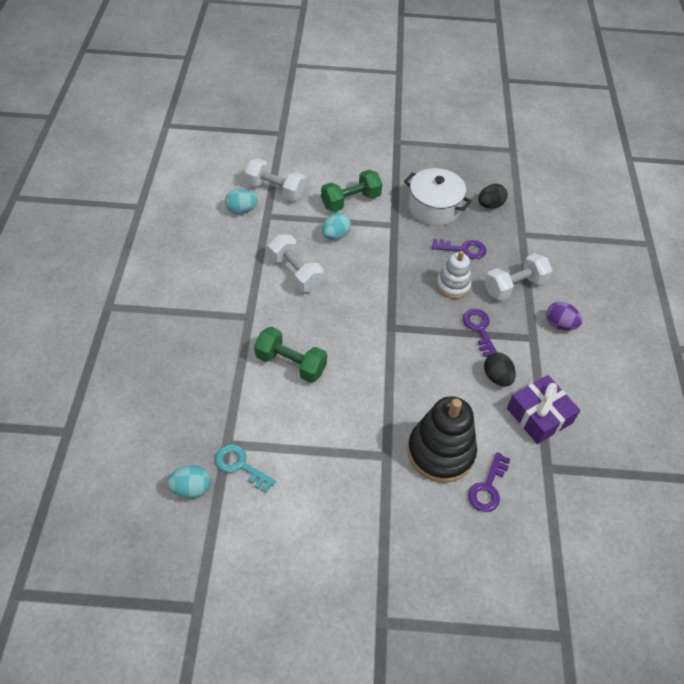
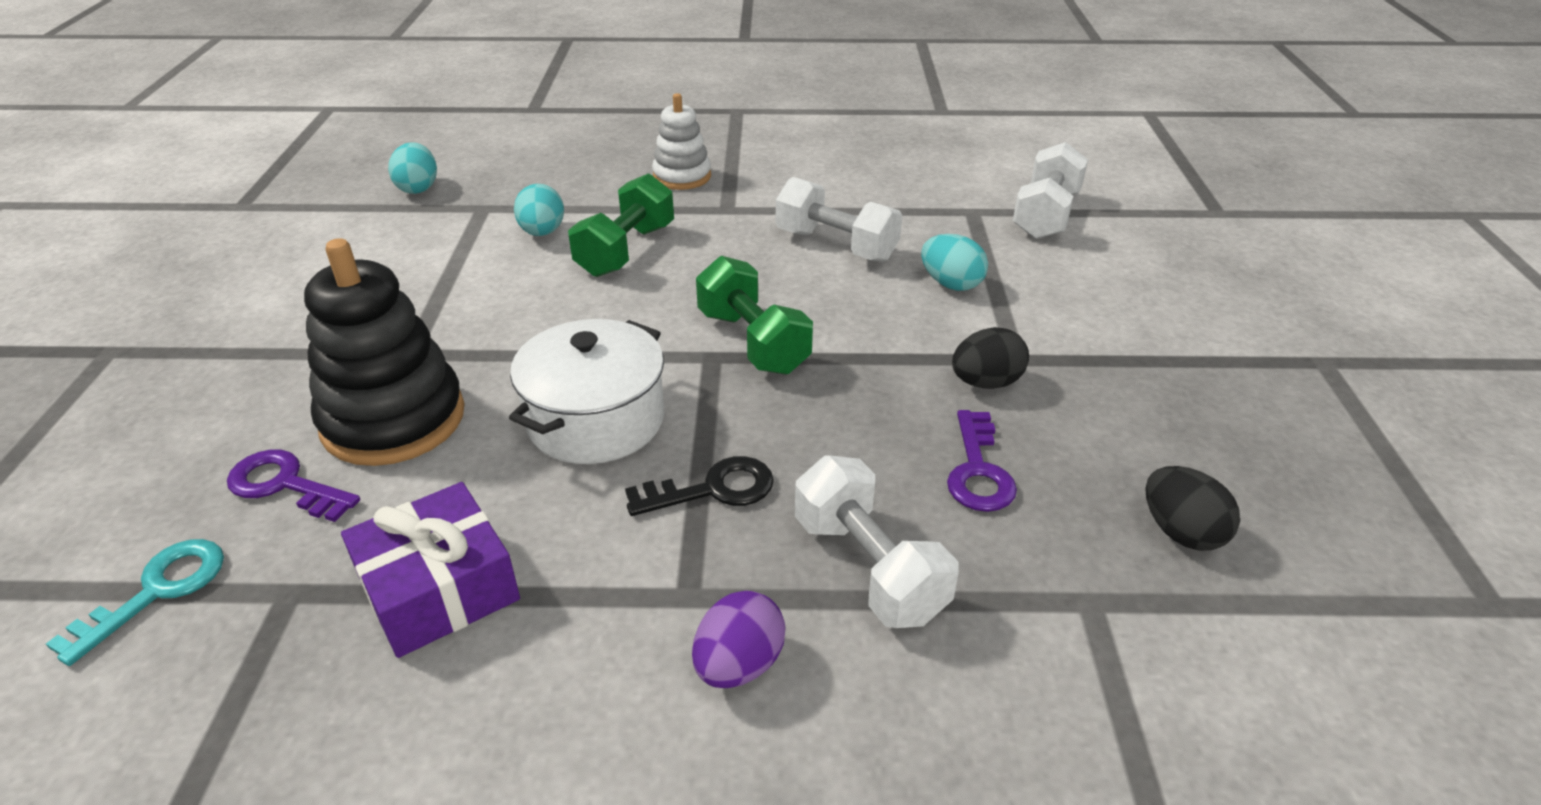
camera: 90 degrees right, 15 degrees down
turquoise key [215,444,276,493] -> turquoise key moved to [46,539,224,666]
turquoise egg [225,189,258,214] -> turquoise egg moved to [514,184,564,236]
white dumbbell [268,234,324,292] -> white dumbbell turned 75 degrees clockwise [776,177,902,262]
green dumbbell [321,170,382,212] -> green dumbbell moved to [696,256,813,375]
white pot [404,168,472,226] -> white pot moved to [509,319,665,464]
white stacking toy [436,251,472,299] -> white stacking toy moved to [652,93,711,190]
purple key [463,309,497,357] -> black key [625,456,774,516]
black egg [484,353,516,387] -> black egg moved to [952,327,1029,389]

